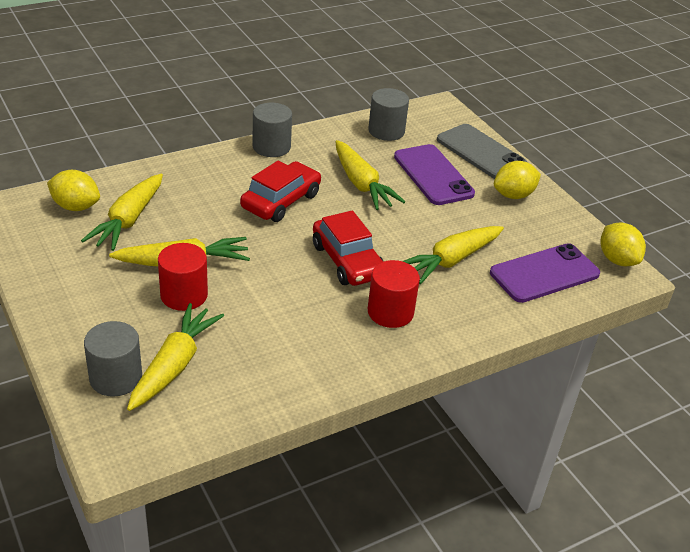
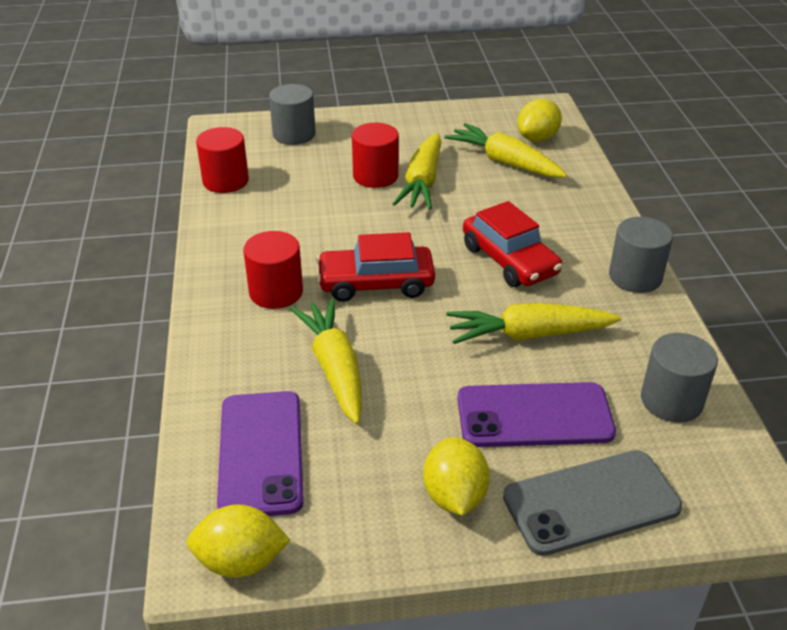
camera: 115 degrees right, 0 degrees up
yellow carrot [127,303,224,411] -> none
none -> red cylinder [196,127,249,193]

